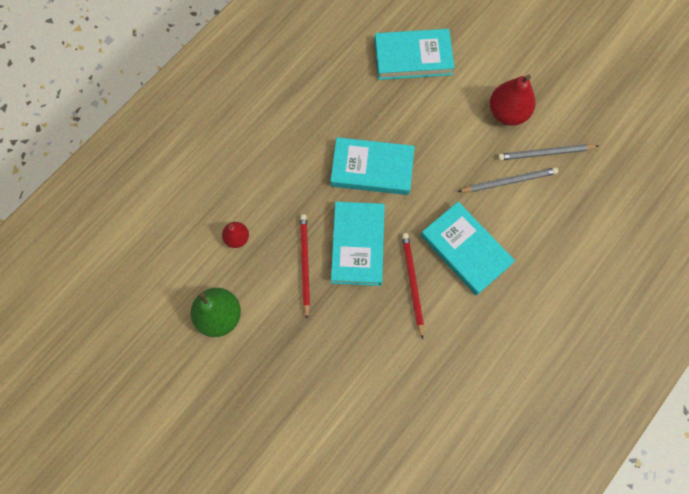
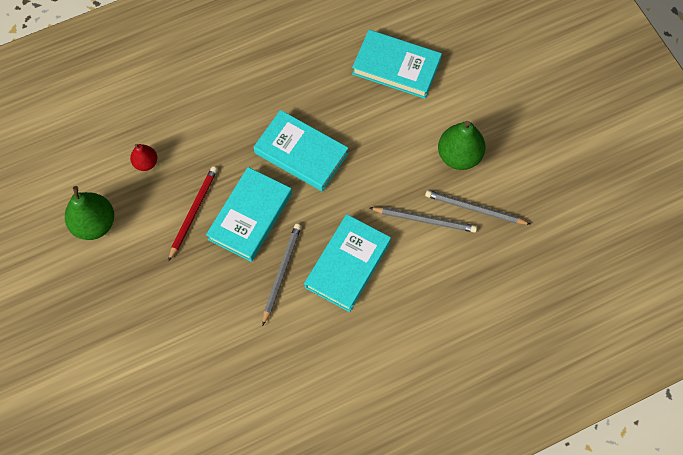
camera: 25 degrees right, 5 degrees down
red pencil [402,233,424,339] -> grey pencil [262,224,301,326]
turquoise book [421,202,515,296] -> turquoise book turned 45 degrees clockwise [304,214,391,312]
red pear [490,74,536,126] -> green pear [438,121,486,170]

